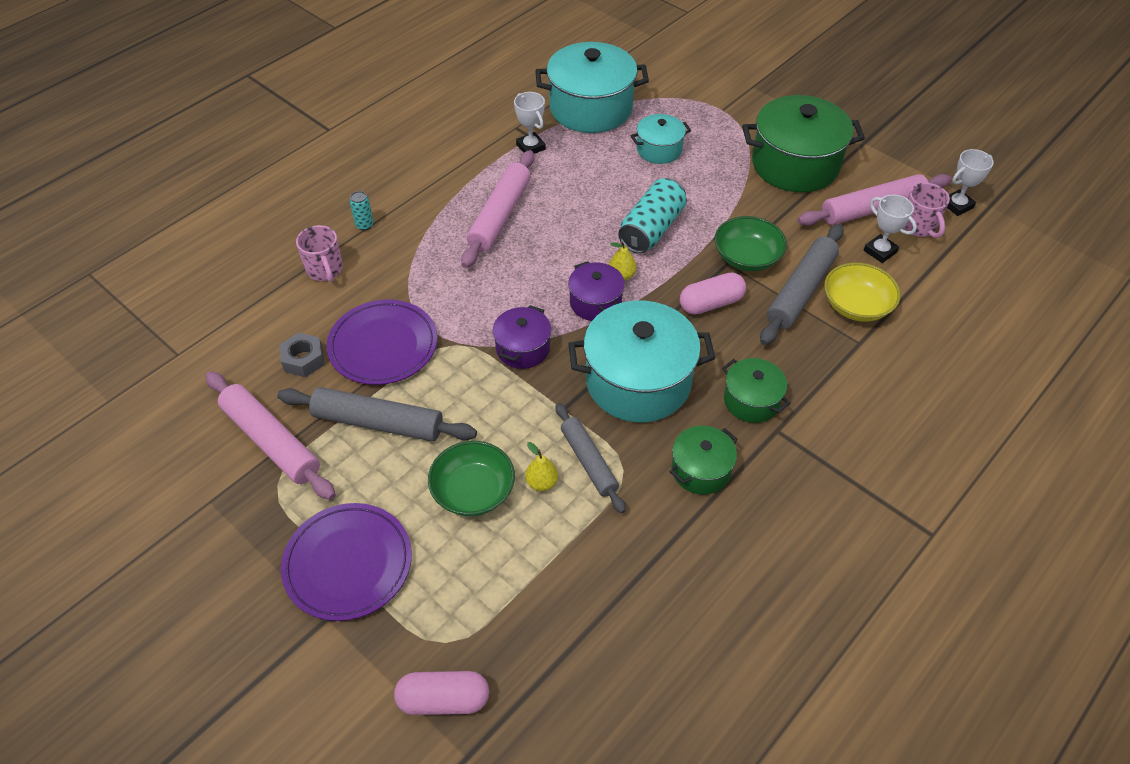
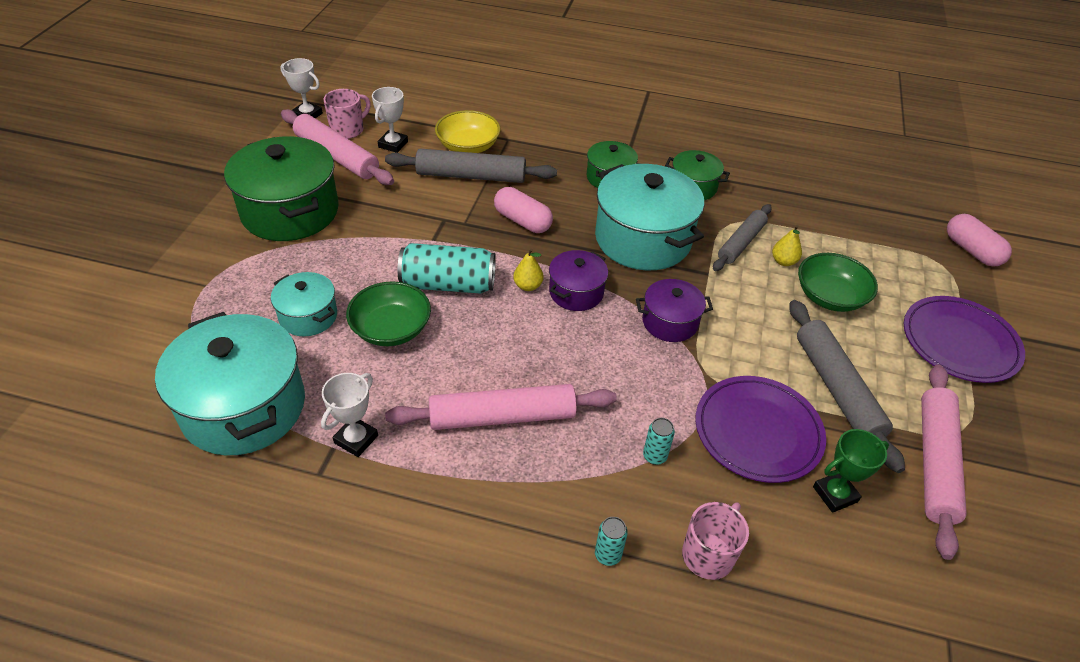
camera: 120 degrees left, 5 degrees down
grey nut [279,333,324,377] -> green trophy [813,429,889,513]
green bowl [714,216,787,271] -> green bowl moved to [346,281,431,346]
none -> turquoise can [643,418,675,465]

